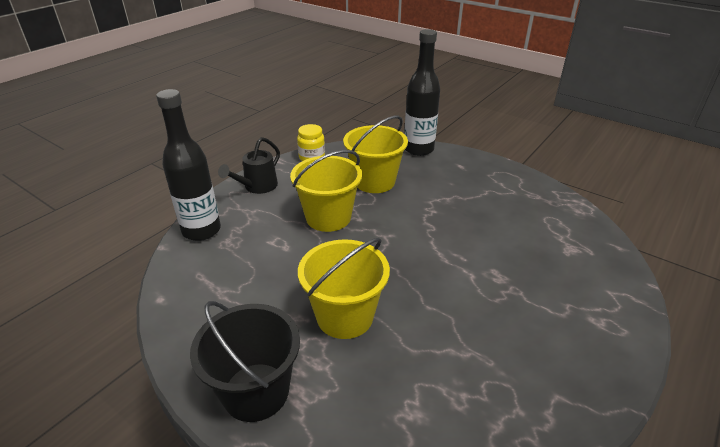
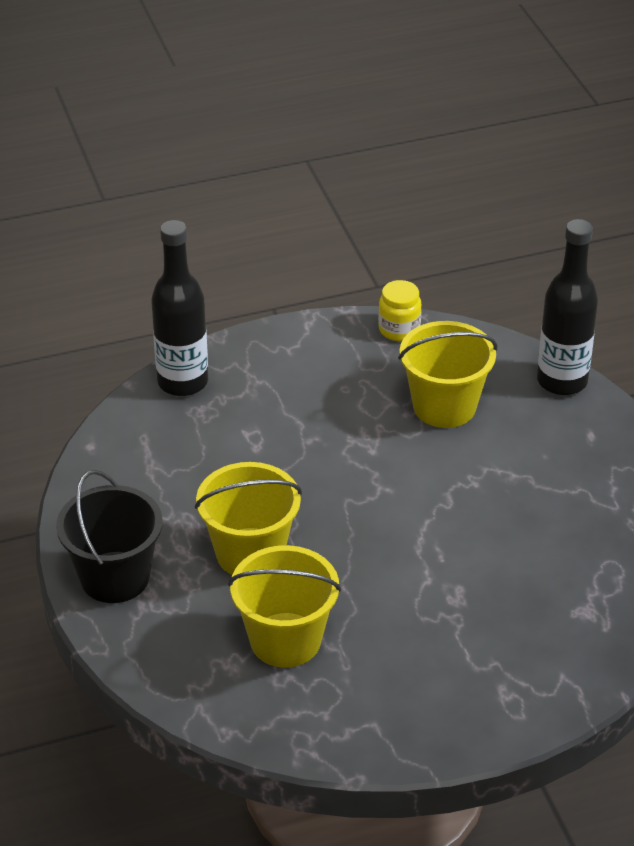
camera: 35 degrees right, 5 degrees up
black watering can [218,137,280,194] -> none
yellow bucket [290,150,362,232] -> yellow bucket moved to [228,545,341,668]

